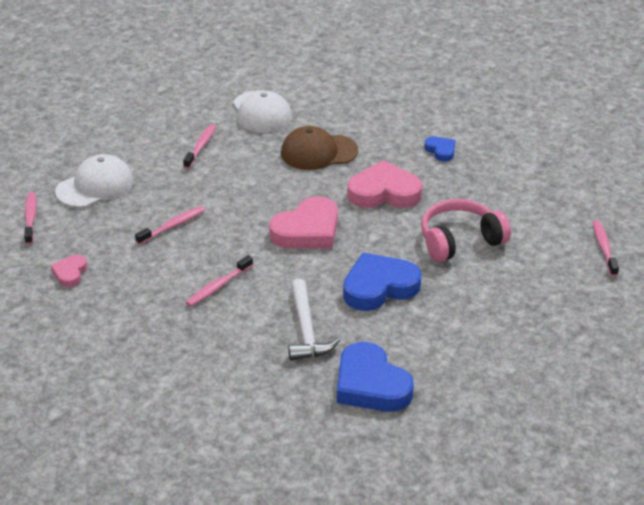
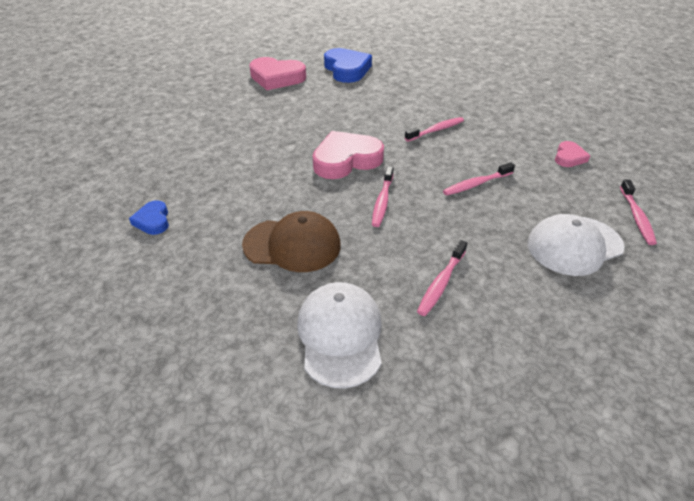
camera: 165 degrees left, 5 degrees up
white hammer [288,279,340,361] -> none
blue heart [343,253,422,311] -> none
pink heart [347,160,423,208] -> pink heart moved to [249,57,306,90]
pink headphones [421,199,511,262] -> none
pink toothbrush [593,220,619,276] -> pink toothbrush moved to [372,166,394,227]

